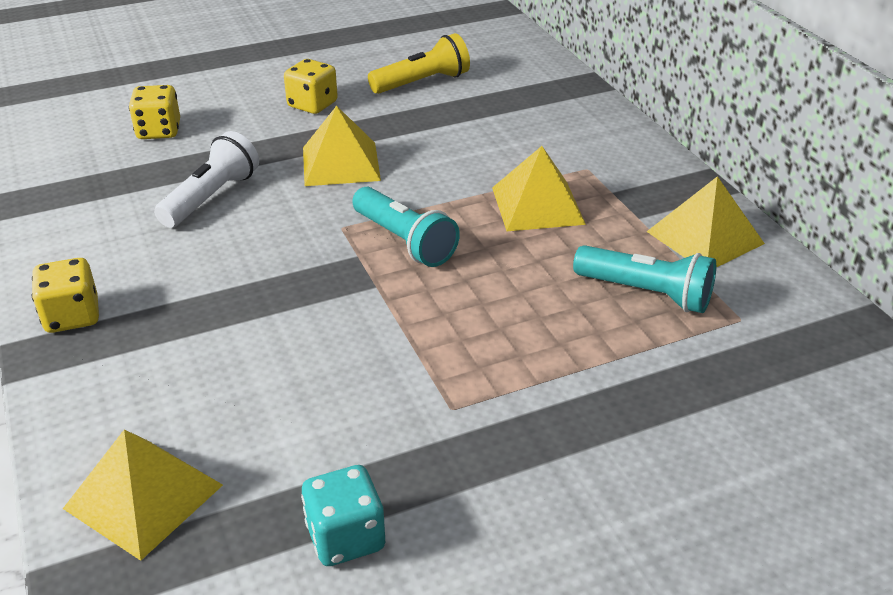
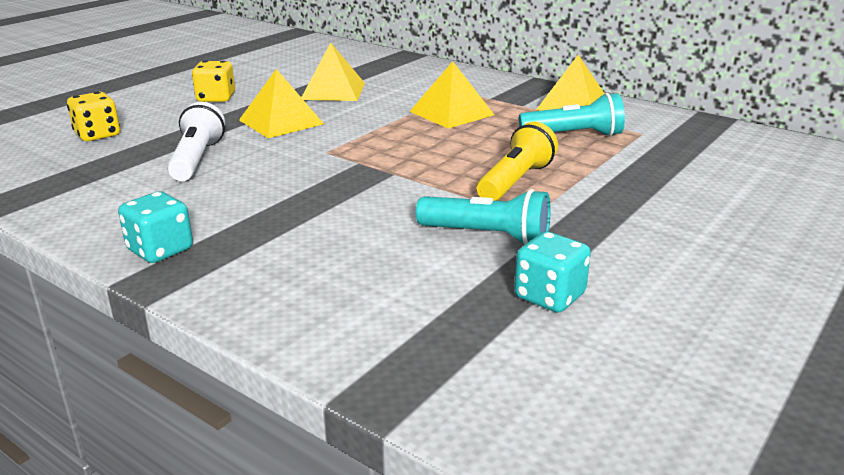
camera: 30 degrees left, 10 degrees down
yellow dice [32,258,99,333] -> turquoise dice [118,191,193,263]
yellow pyramid [63,430,223,561] -> yellow pyramid moved to [301,42,365,101]
turquoise flashlight [352,187,460,267] -> turquoise flashlight moved to [416,189,551,245]
yellow flashlight [368,33,470,94] -> yellow flashlight moved to [477,122,558,201]

